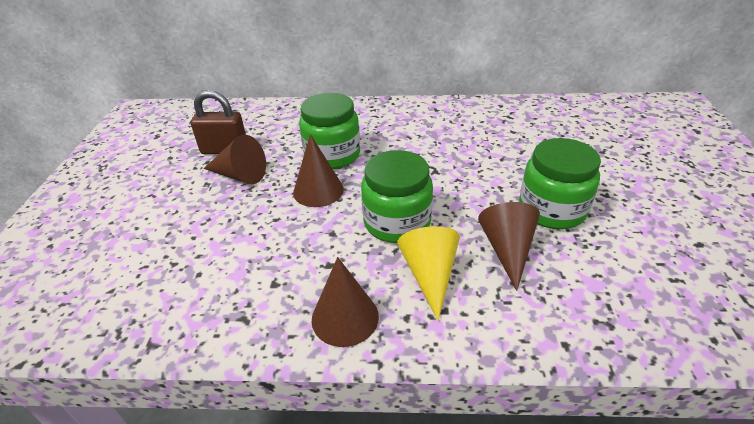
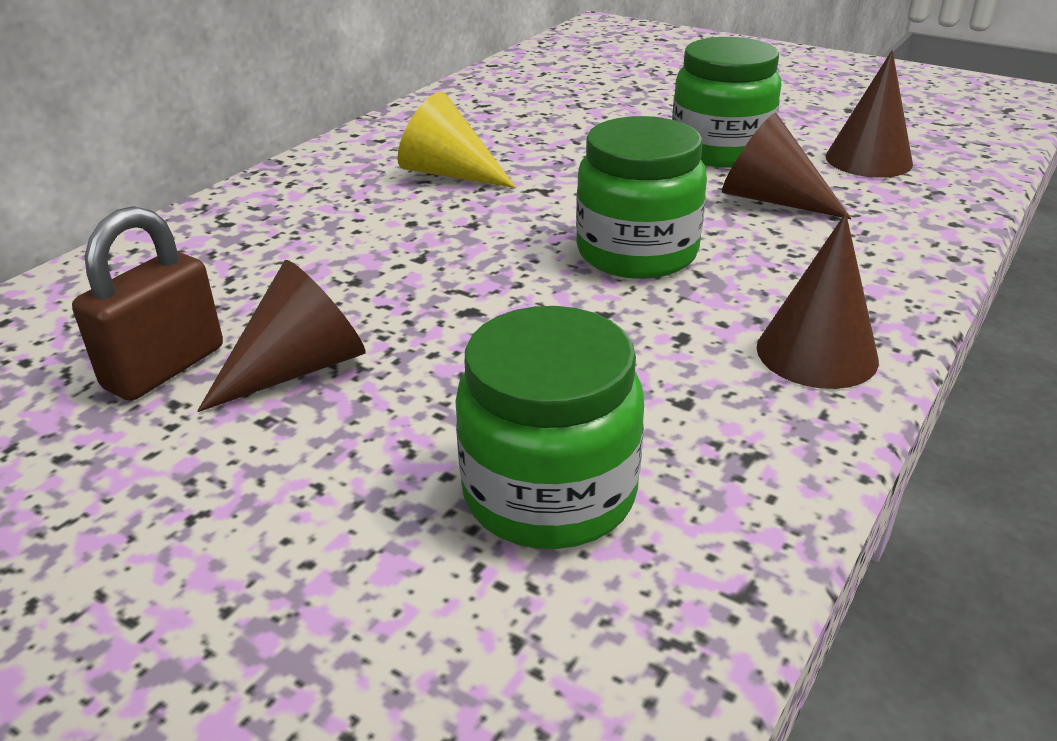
camera: 60 degrees left, 5 degrees down
brown cone [293,134,344,207] -> brown cone moved to [826,50,913,178]
green jar [299,93,360,169] -> green jar moved to [455,306,644,549]
yellow cone [397,226,460,321] -> yellow cone moved to [397,92,516,188]

